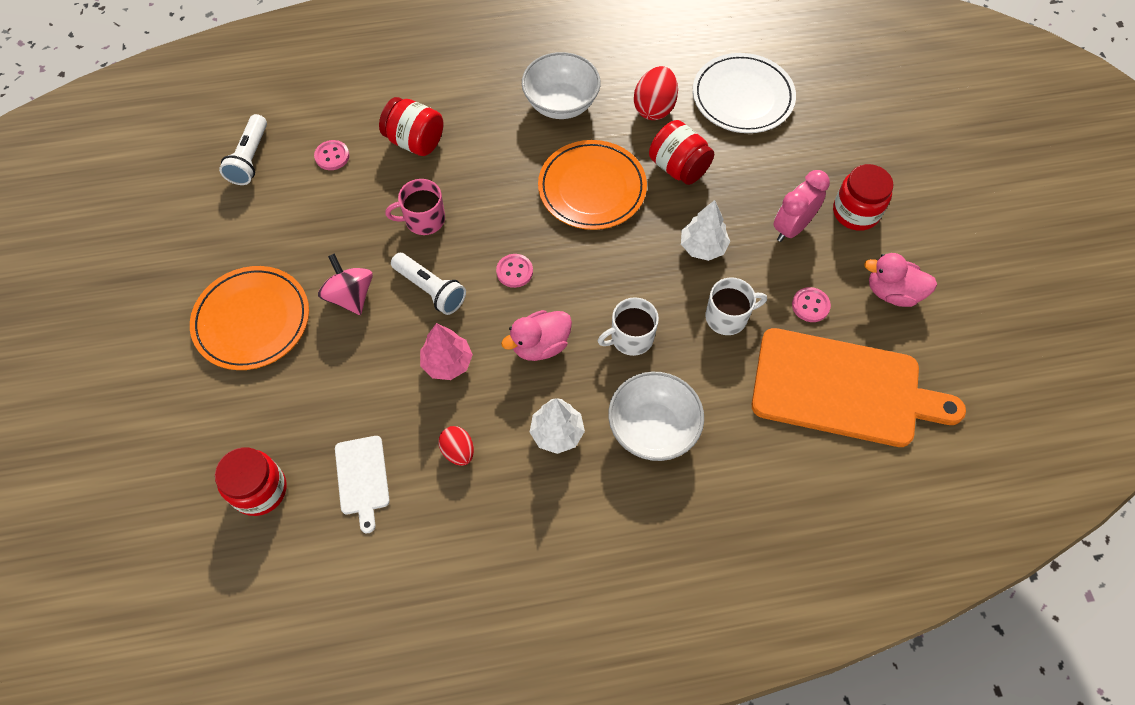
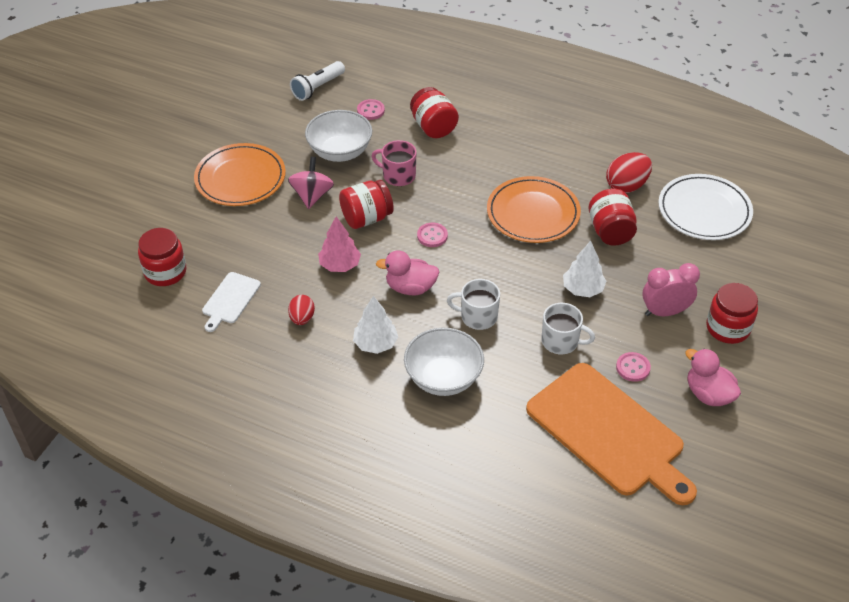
camera: 35 degrees right, 15 degrees down
white flashlight [391,253,466,315] -> red jar [339,180,394,229]
white bowl [522,52,601,119] -> white bowl moved to [305,110,372,162]

